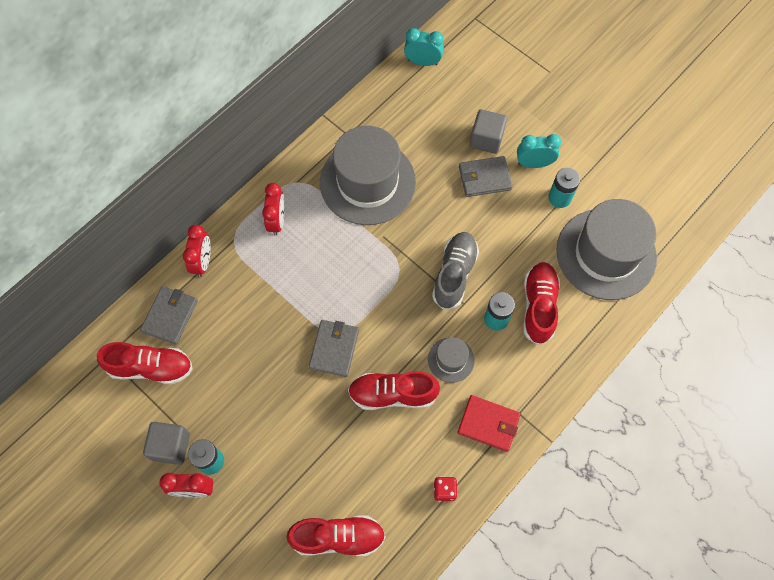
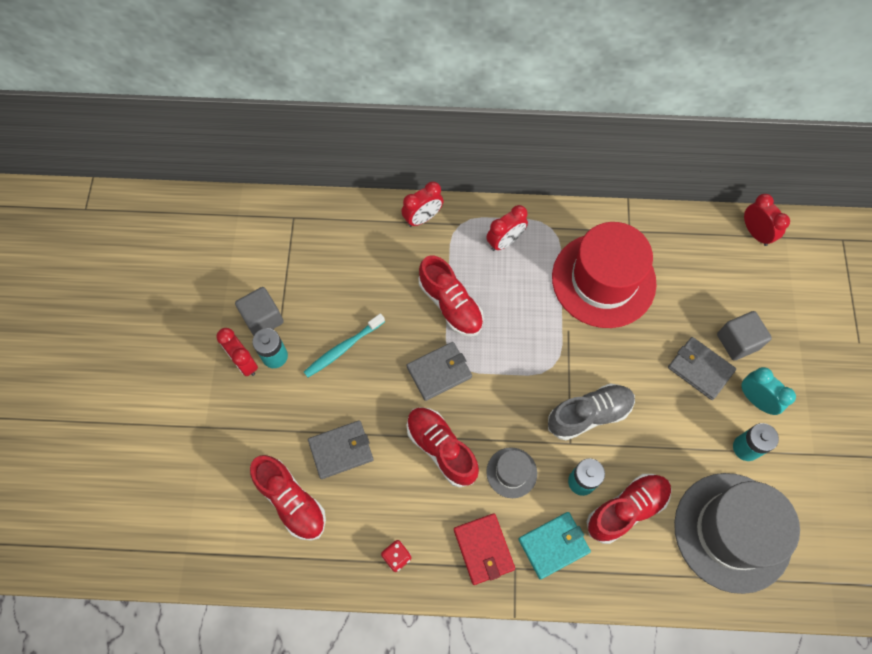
camera: 50 degrees right, 0 degrees up
red shoe [97,342,193,384] -> red shoe moved to [419,256,484,337]
grey wallet [140,286,198,345] -> grey wallet moved to [308,420,374,479]
grey hat [320,126,416,225] -> red hat [552,222,657,328]
turquoise clock [404,28,444,66] -> red clock [744,194,790,246]
none -> turquoise toothbrush [304,313,385,377]
none -> turquoise wallet [518,512,591,580]

